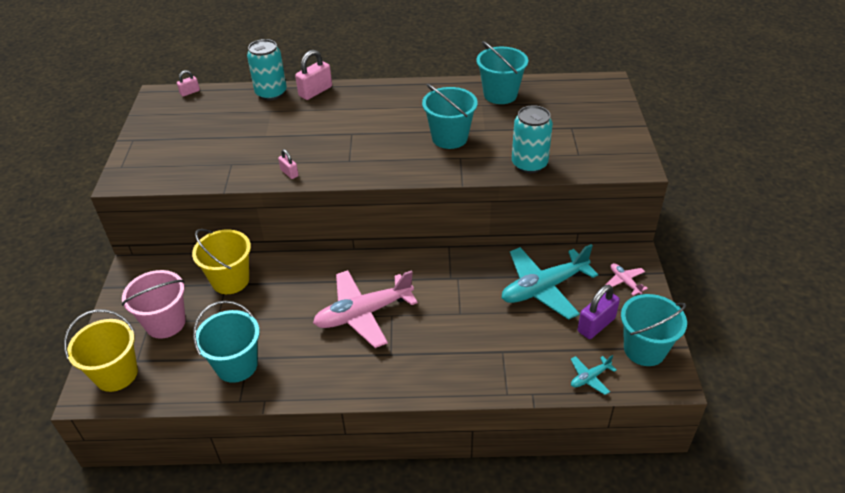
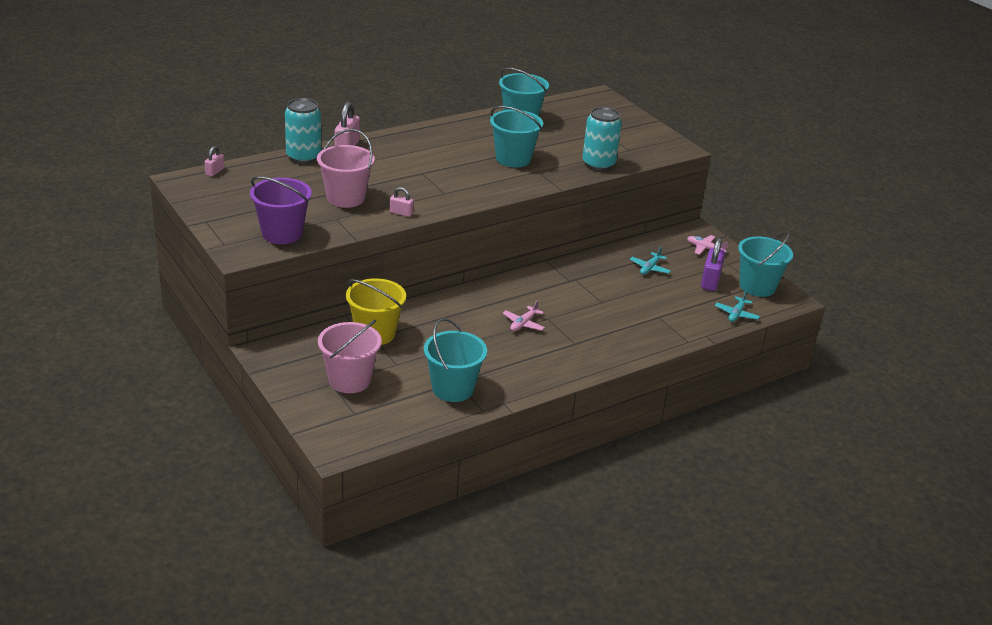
camera: 35 degrees left, 10 degrees down
yellow bucket [64,310,138,392] -> none
pink plane [313,270,418,348] -> pink plane [503,300,545,331], size x0.45
turquoise plane [502,244,598,320] -> turquoise plane [630,247,671,275], size x0.45
none -> purple bucket [250,176,312,244]
none -> pink bucket [317,129,375,208]

